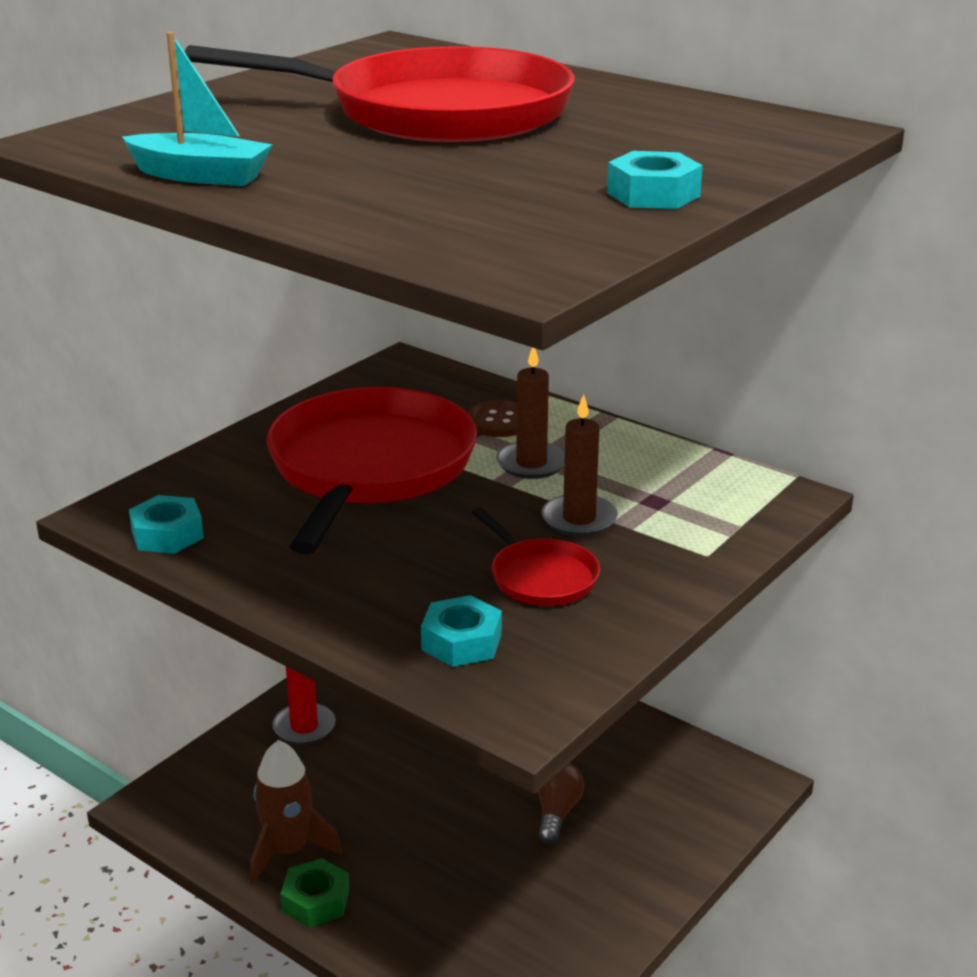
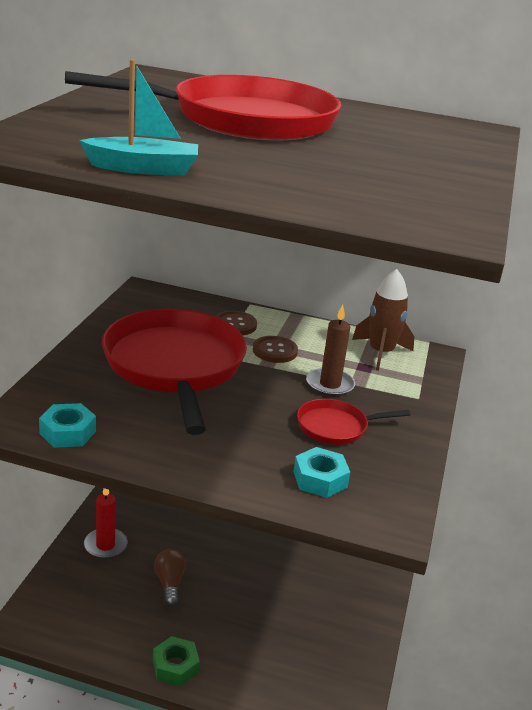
camera: 25 degrees left, 0 degrees up
brown rocket [250,740,342,884] -> brown rocket moved to [352,269,414,371]
red pan [472,507,600,606] -> red pan turned 135 degrees clockwise [297,399,410,445]
brown candle [496,347,565,479] -> brown button [253,336,298,363]
brown light bulb [538,763,584,844] -> brown light bulb moved to [154,549,186,607]
turquoise nut [607,151,703,209] -> none

